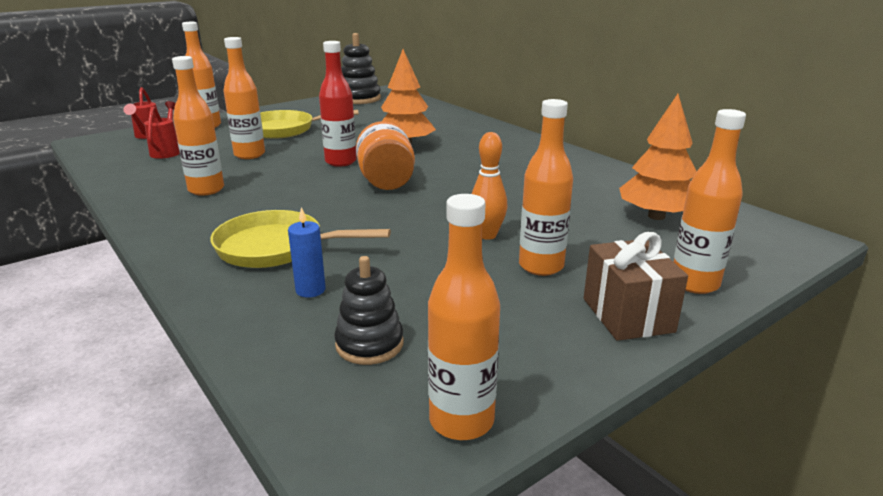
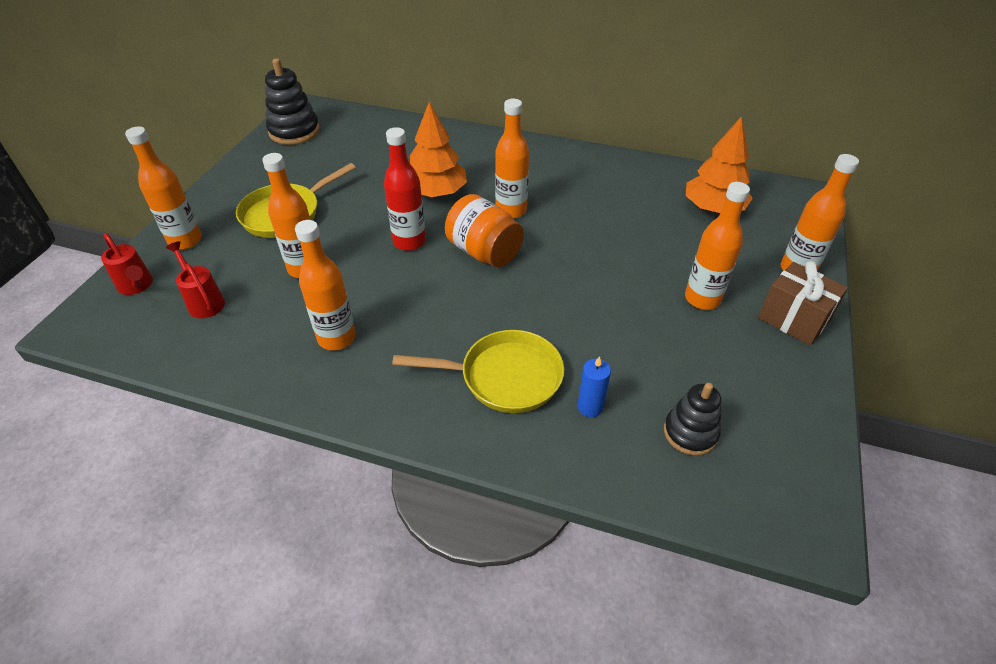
camera: 35 degrees left, 20 degrees up
yellow pan [210,210,391,268] -> yellow pan turned 150 degrees counterclockwise [392,330,564,413]
orange bottle [428,194,500,440] -> orange bottle moved to [495,98,529,219]
orange bowling pin [472,132,507,240] -> none

